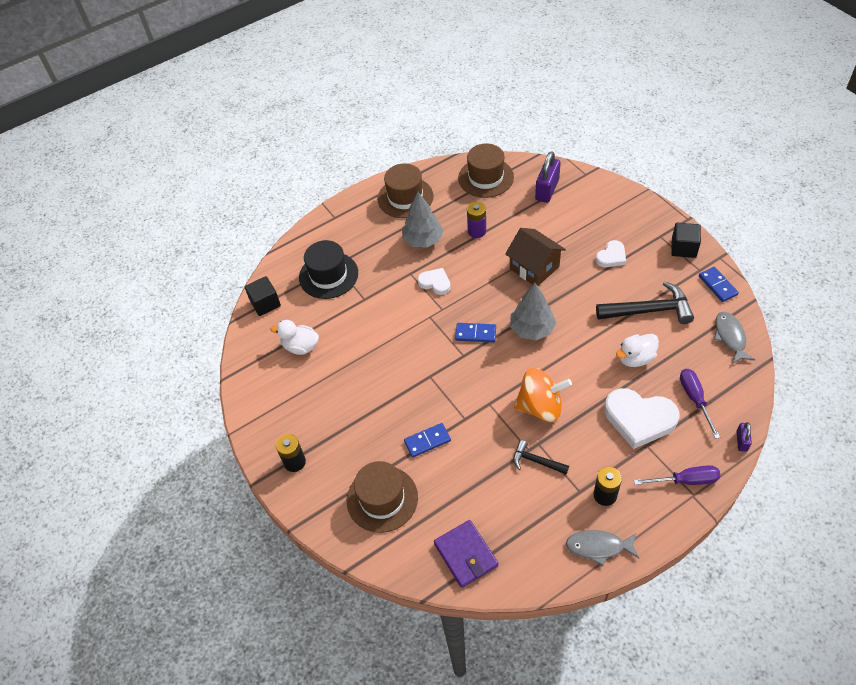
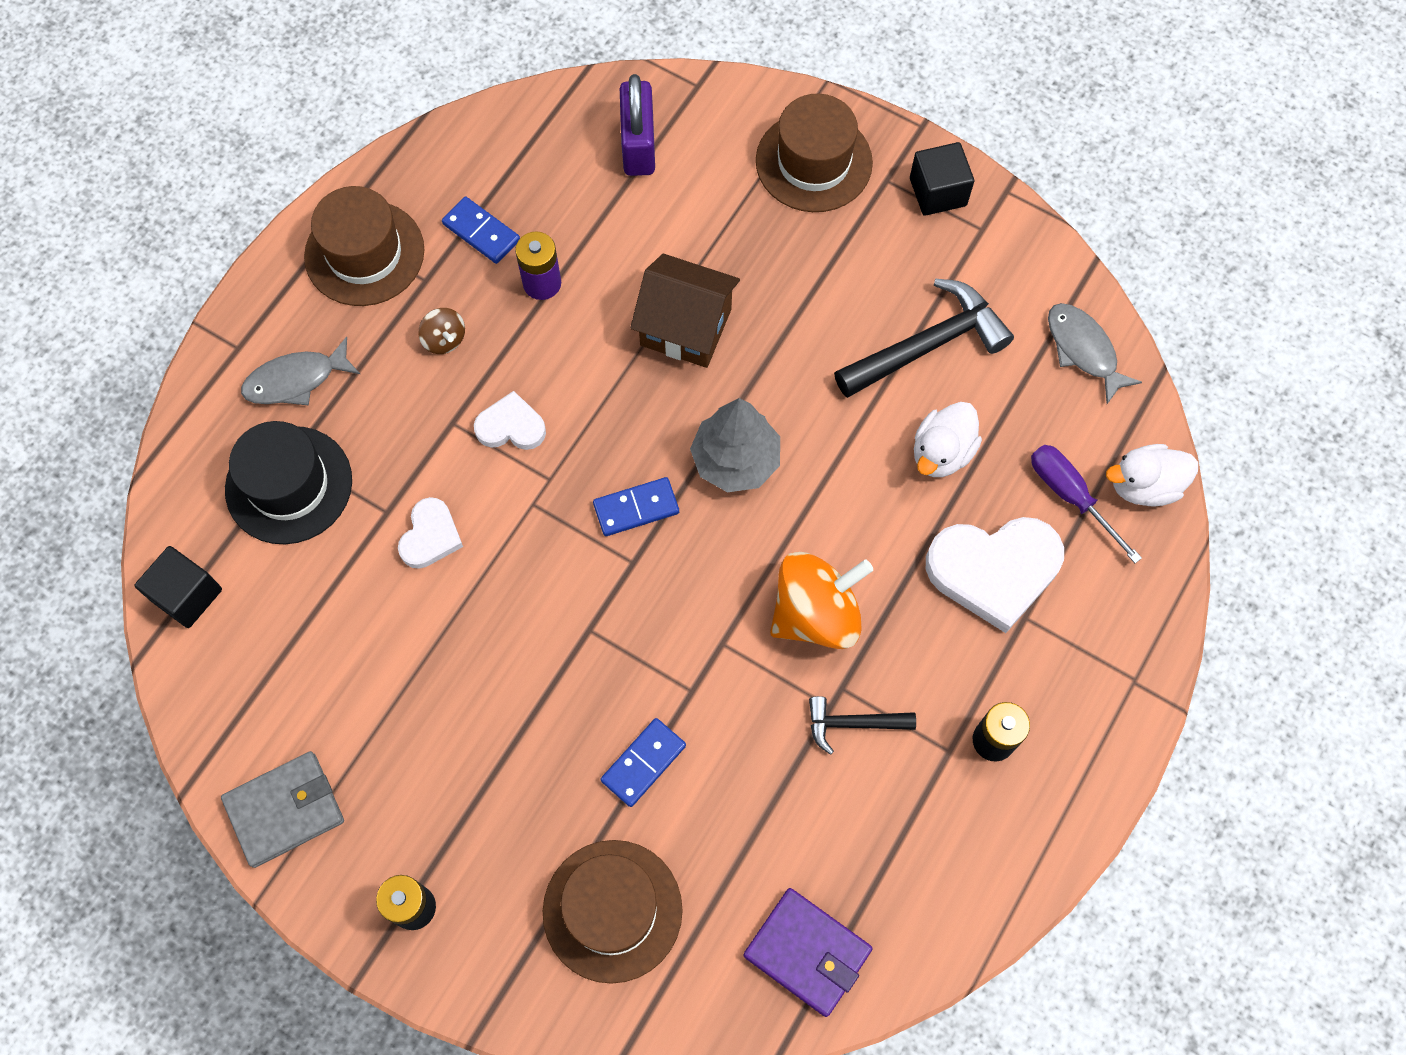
camera: 30 degrees left, 15 degrees up
white duck [271,320,319,355] -> white duck moved to [1106,444,1198,507]
grey tree [402,192,444,248] -> brown spinning top [418,308,465,354]
brown hat [458,143,514,198] -> brown hat moved to [756,94,873,212]
grey fish [566,530,639,566] -> grey fish moved to [241,337,360,406]
white heart [596,240,626,267] -> white heart moved to [398,497,463,569]
purple screwdriver [634,465,721,485] -> none
blue domino [699,267,739,302] -> blue domino moved to [442,196,520,264]
purple padlock [736,422,752,452] -> none
none -> grey wallet [221,751,344,868]

